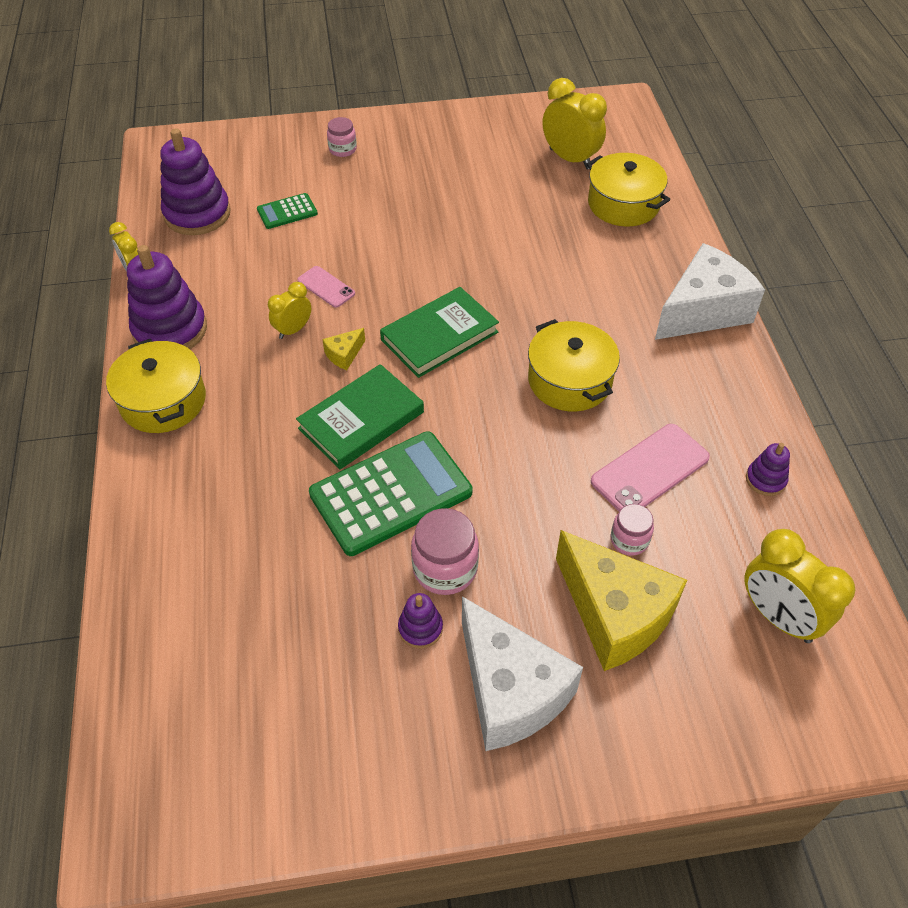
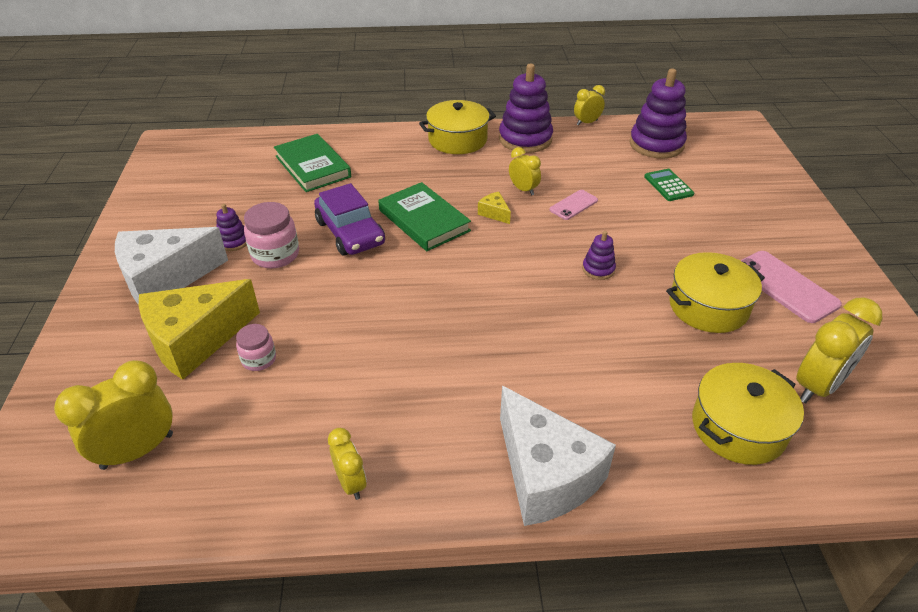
camera: 95 degrees right, 10 degrees down
green calculator [309,431,473,556] -> purple car [314,183,385,256]
pink jar [327,117,357,157] -> none
green book [380,287,499,378] -> green book moved to [274,134,351,192]
yellow pot [528,319,620,411] -> yellow pot moved to [666,252,765,333]
pink phone [591,424,710,511] -> pink phone moved to [740,251,842,323]
purple stacking toy [746,443,790,496] -> purple stacking toy moved to [582,231,616,280]
none -> yellow clock [328,428,367,500]

